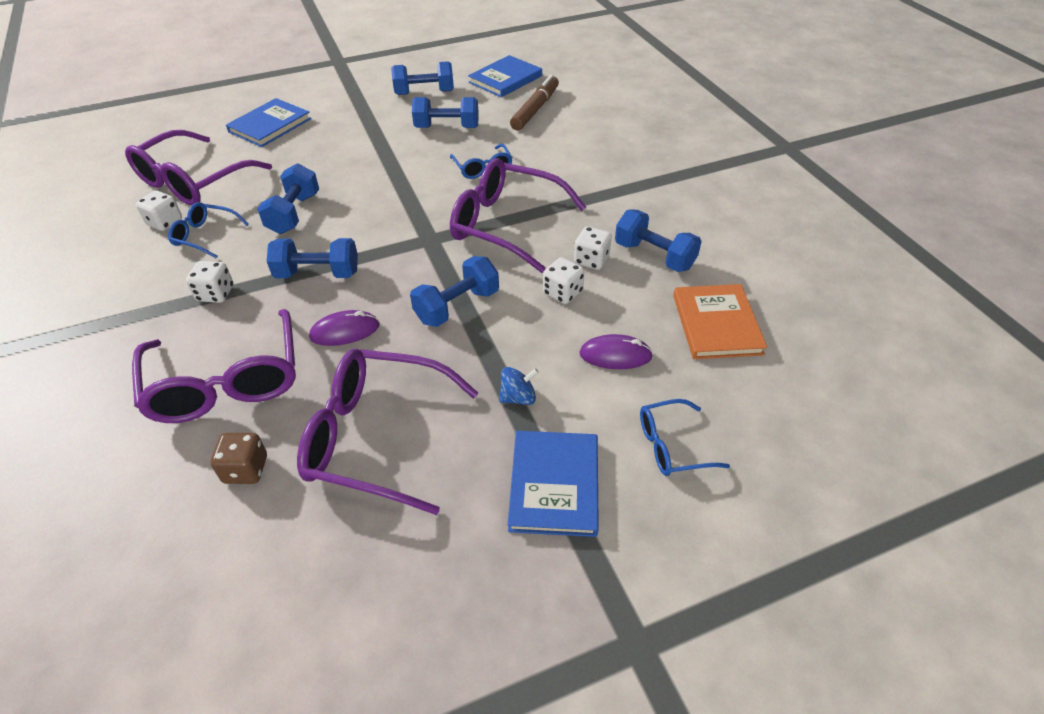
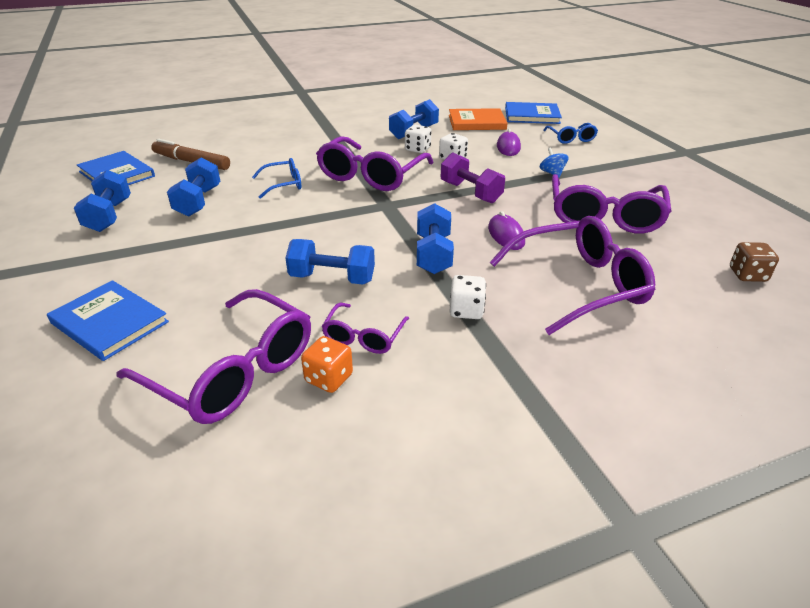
camera: 90 degrees left, 10 degrees down
white dice [136,190,182,231] -> orange dice [301,336,353,393]
blue glasses [168,202,249,259] -> purple glasses [321,303,409,354]
brown dice [211,433,267,484] -> brown dice moved to [730,242,779,282]
blue dumbbell [410,256,499,327] -> purple dumbbell [441,152,505,203]
blue book [508,431,599,537] -> blue book moved to [505,102,562,124]

